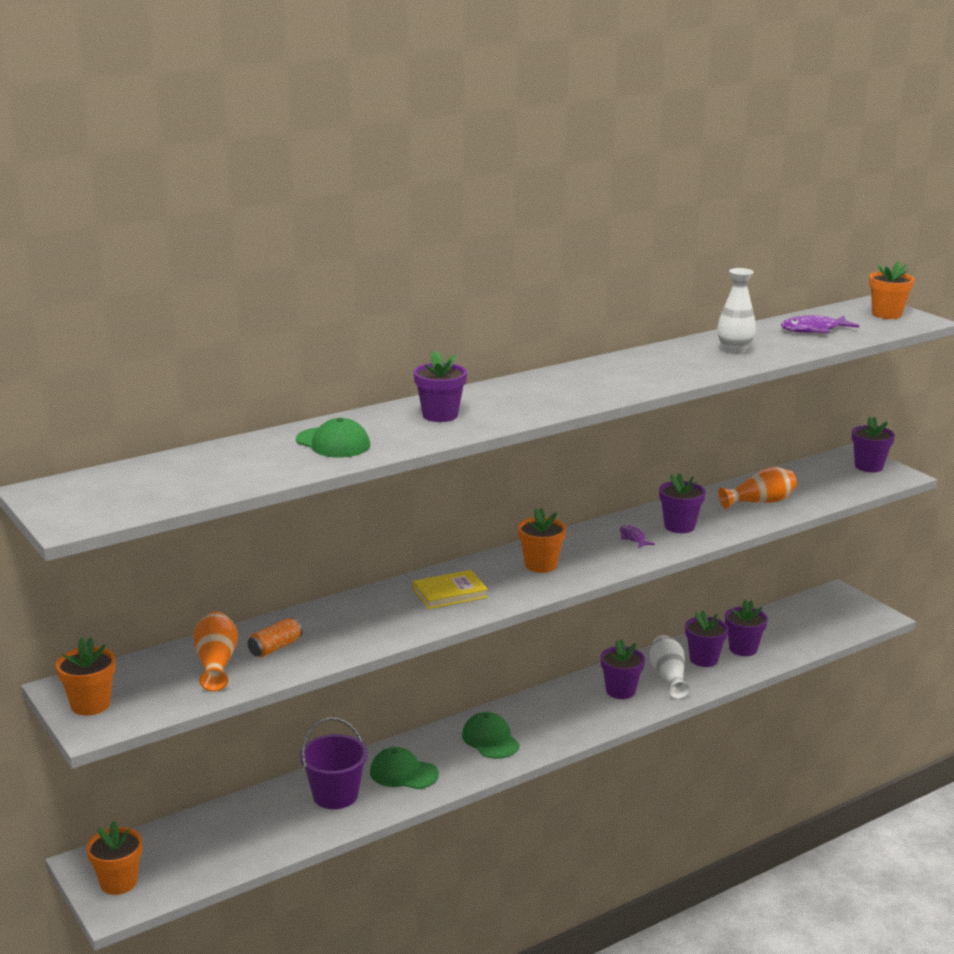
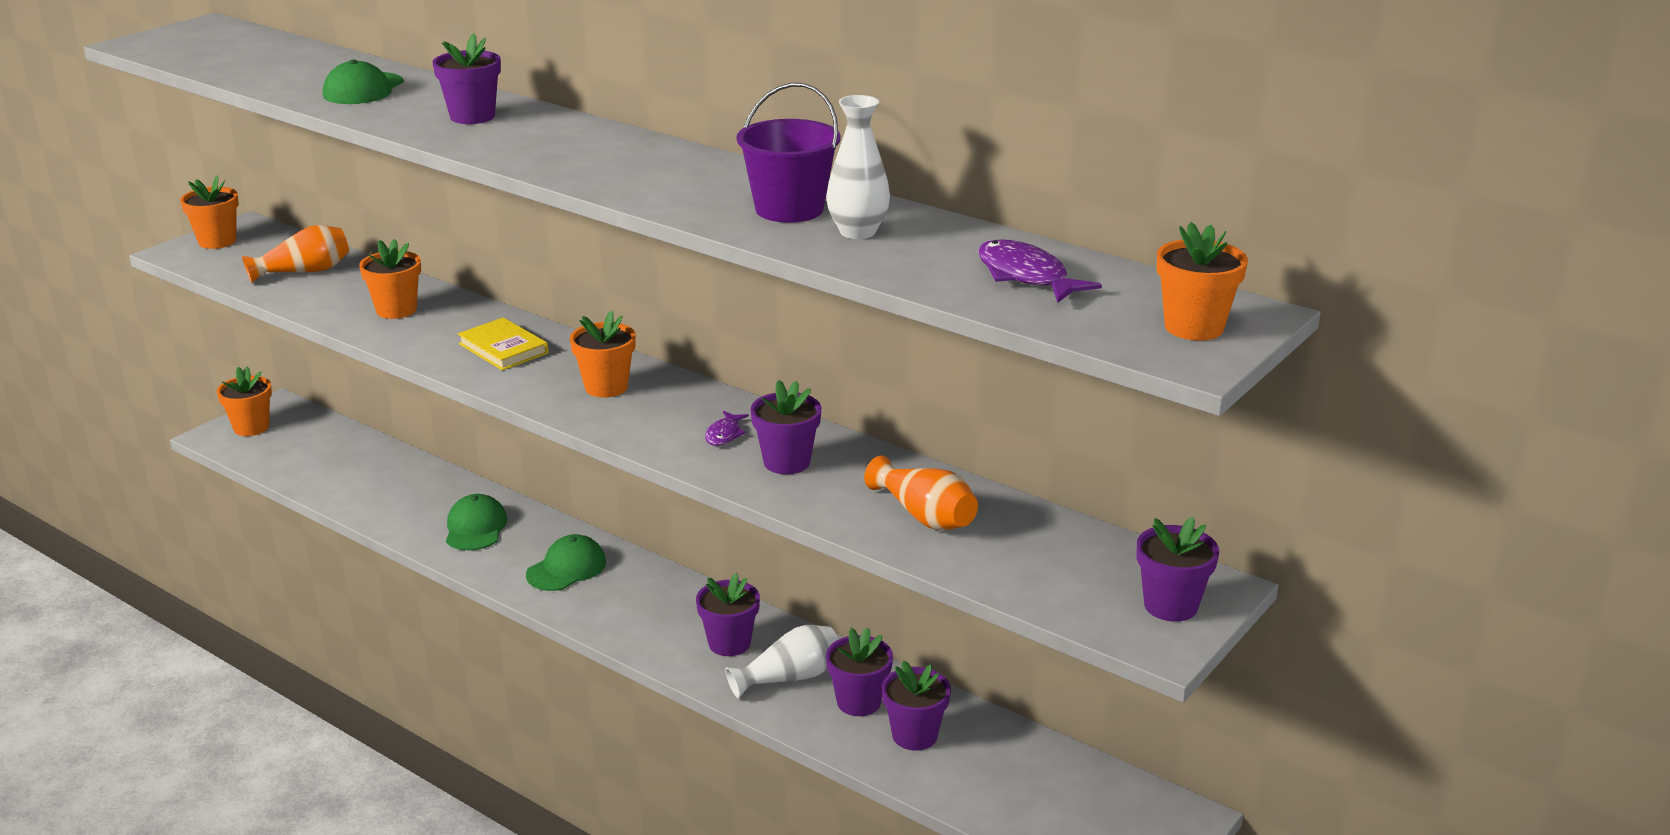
camera: 70 degrees right, 5 degrees up
orange can [248,618,302,657] -> none
purple bucket [300,718,368,809] -> purple bucket moved to [736,83,841,223]
purple fish [620,525,655,548] -> purple fish turned 150 degrees clockwise [705,411,749,446]
none -> orange flower pot [359,239,421,319]

